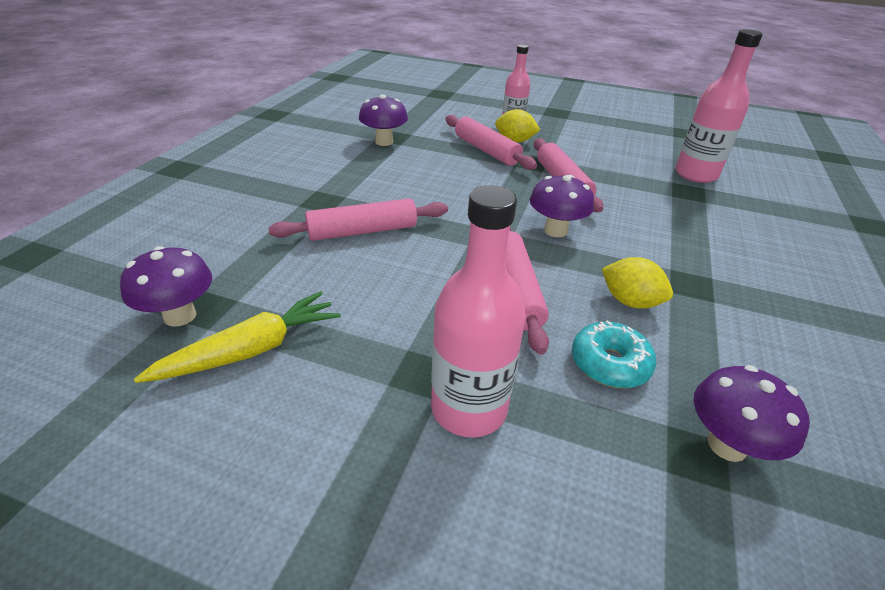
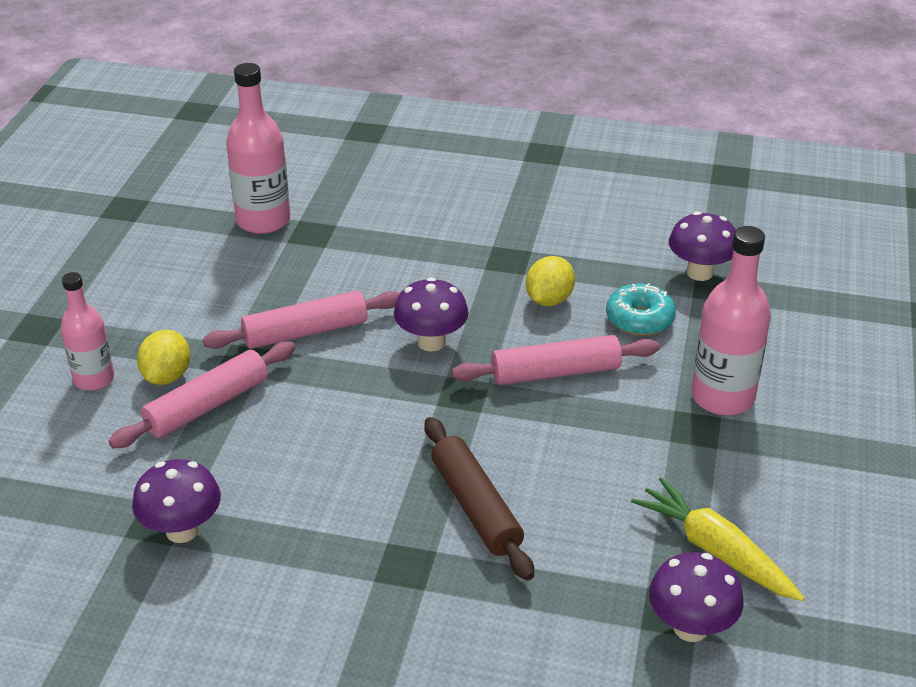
camera: 95 degrees left, 0 degrees up
pink rolling pin [268,198,448,241] -> brown rolling pin [424,417,534,581]

